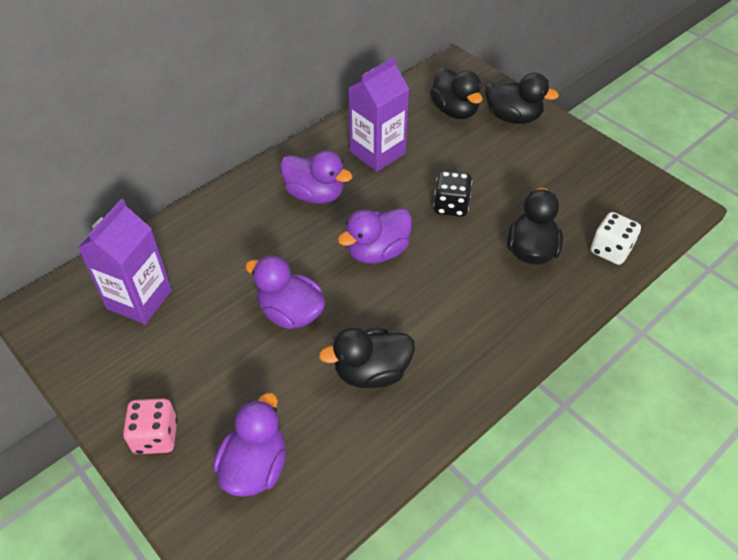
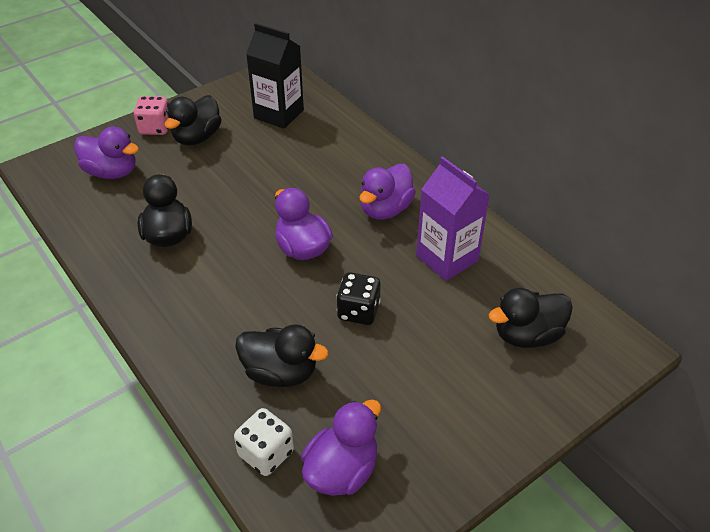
camera: 95 degrees right, 5 degrees down
purple carton [78,199,172,324] -> black carton [246,23,304,129]
purple duck [245,255,325,329] -> purple duck moved to [301,399,381,496]
black duck [485,73,559,124] -> black duck moved to [165,95,222,145]

